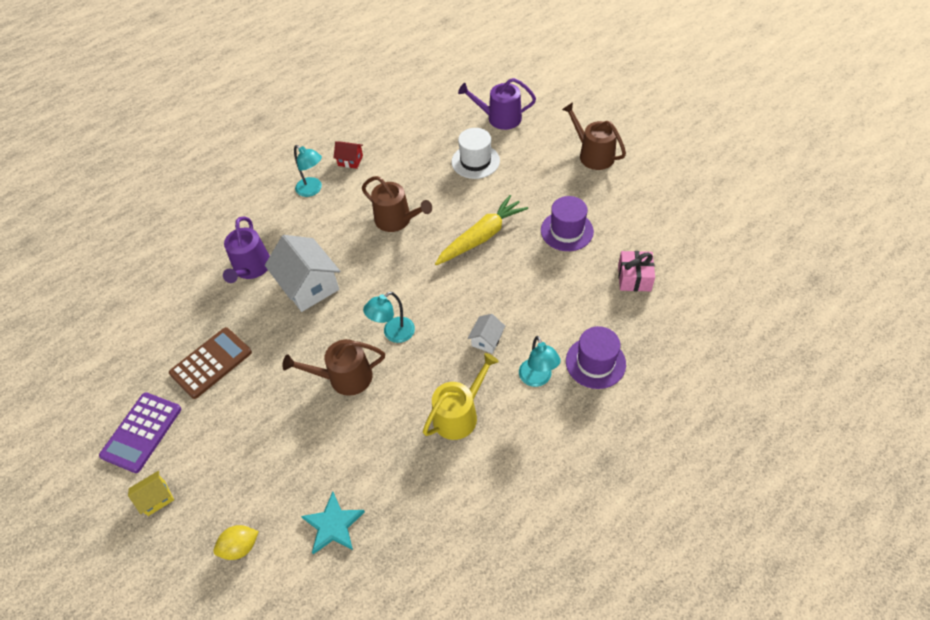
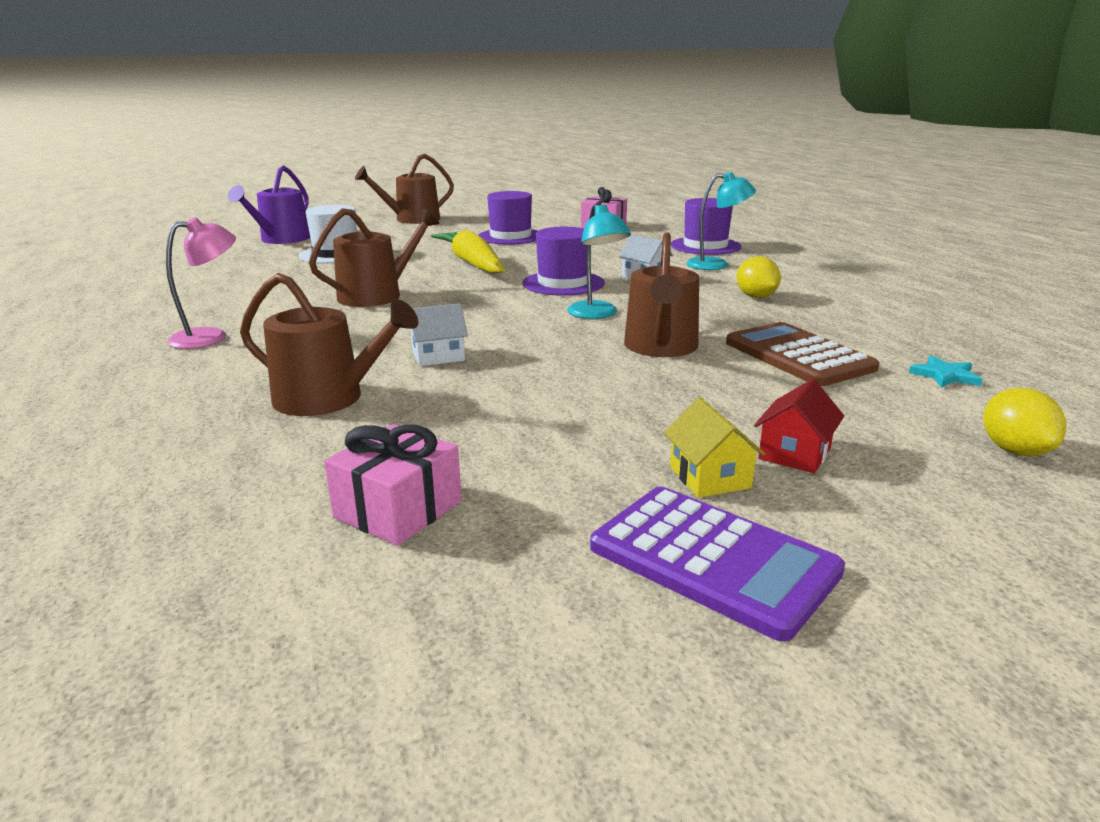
camera: 75 degrees left, 30 degrees down
yellow house [128,471,174,516] -> yellow house moved to [664,397,765,498]
brown calculator [169,327,252,399] -> brown calculator moved to [726,322,879,386]
purple watering can [223,216,270,283] -> brown watering can [240,273,418,416]
white house [265,235,340,312] -> white house [411,303,468,366], size x0.49
turquoise lamp [294,145,322,197] -> pink lamp [166,217,236,349]
turquoise star [301,491,365,554] -> turquoise star [909,356,983,388], size x0.61
red house [334,141,363,169] -> red house moved to [754,379,844,473]
yellow watering can [423,353,499,440] -> yellow lemon [736,256,781,298]
none -> pink gift [324,424,462,546]
none -> purple hat [523,227,605,296]

